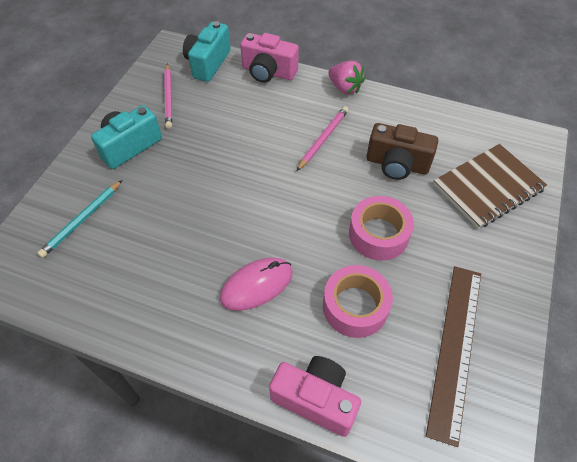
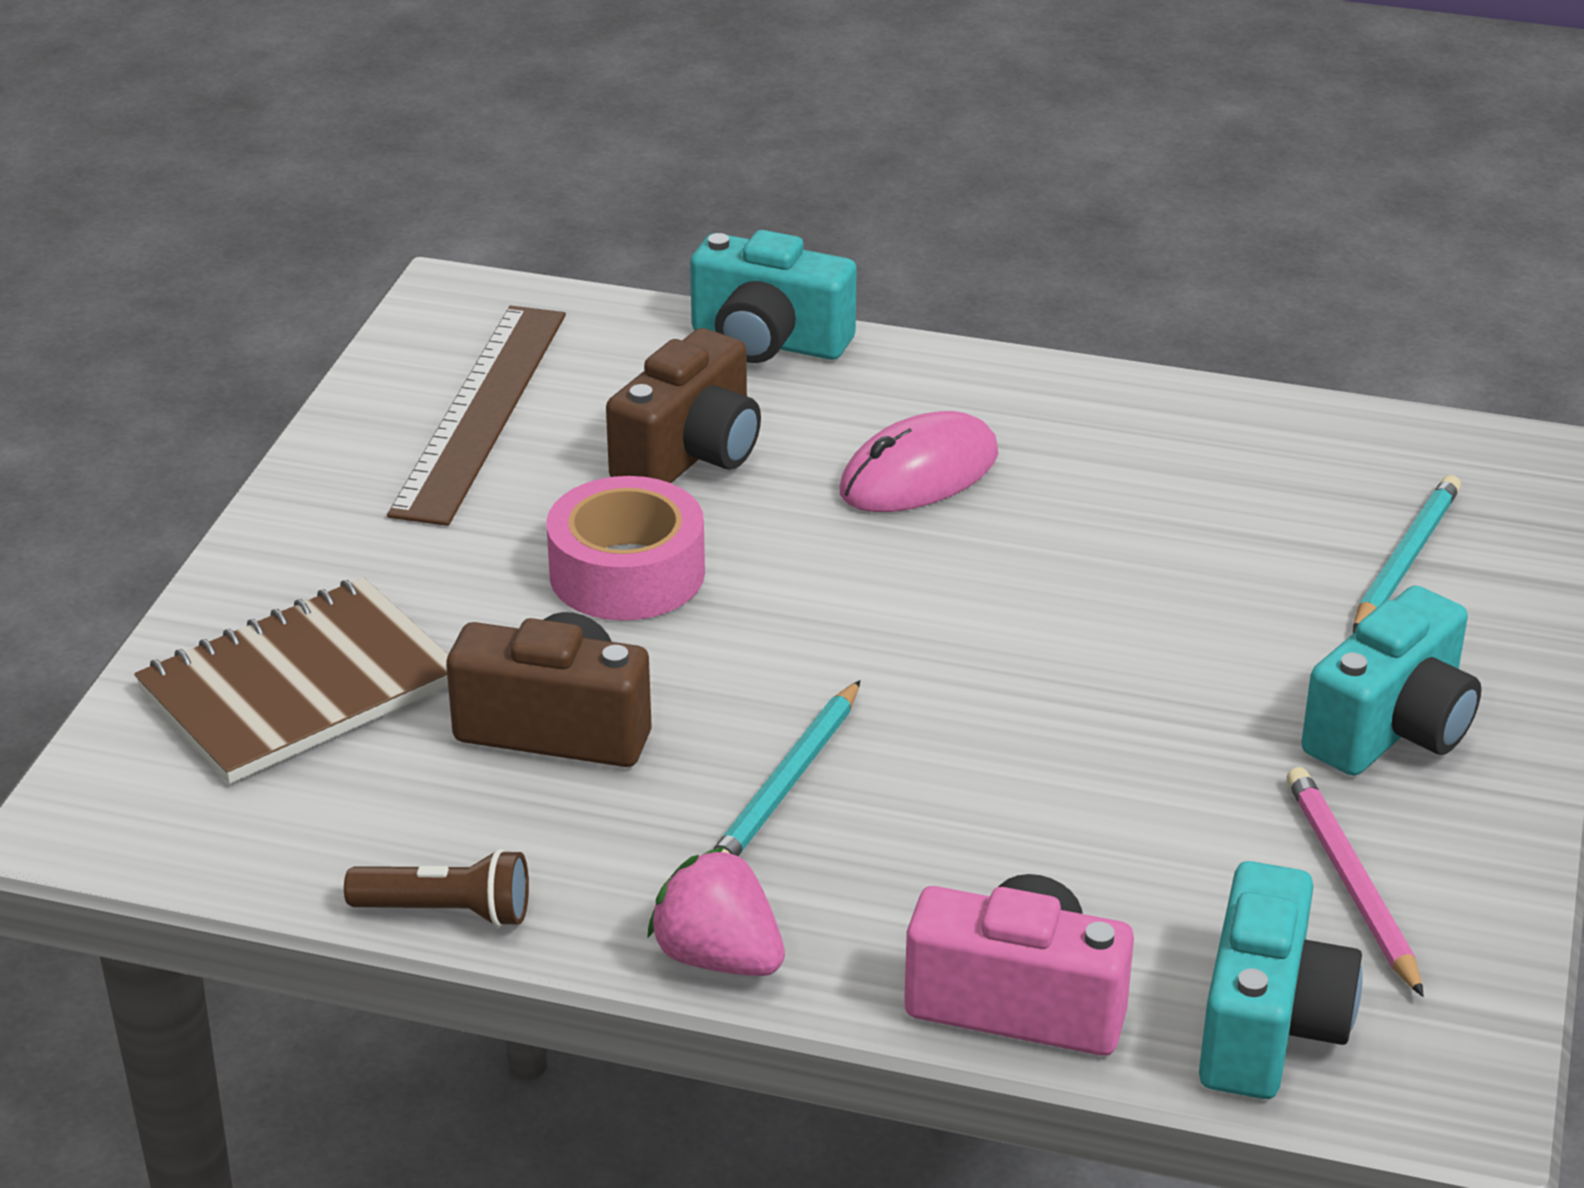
camera: 175 degrees right, 20 degrees down
pink camera [269,356,361,437] -> turquoise camera [690,230,857,363]
pink pencil [297,106,349,171] -> turquoise pencil [714,680,861,856]
pink tape [323,265,393,338] -> brown camera [606,328,761,483]
none -> brown flashlight [344,849,529,927]

